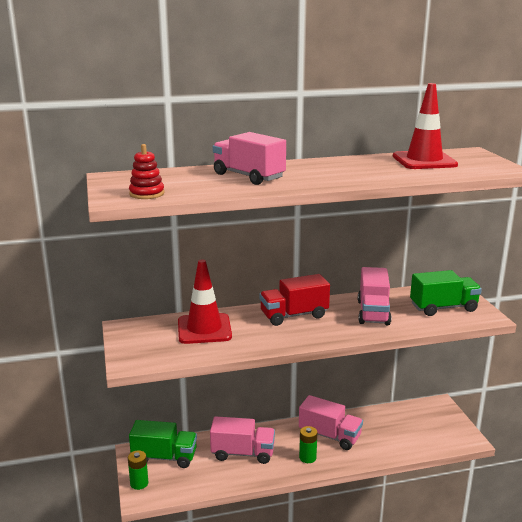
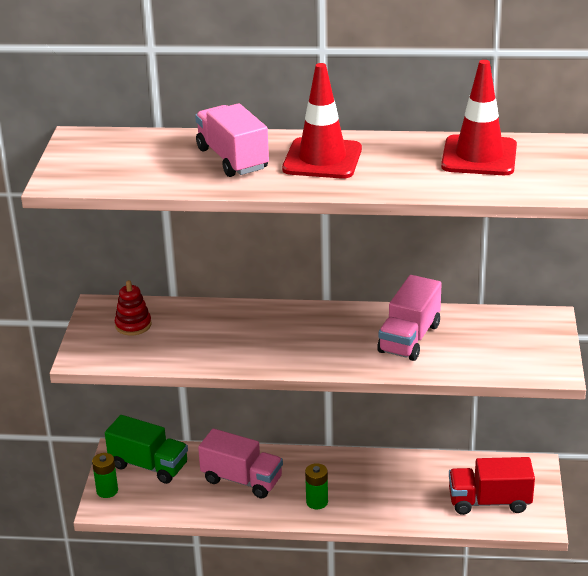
camera: 20 degrees right, 10 degrees up
red stacking toy [129,144,164,199] -> red stacking toy moved to [115,280,152,335]
red traffic cone [178,259,232,344] -> red traffic cone moved to [282,63,362,179]
red truck [259,274,330,326] -> red truck moved to [449,457,535,515]
pink truck [299,395,363,450] -> none
green truck [410,270,482,316] -> none

